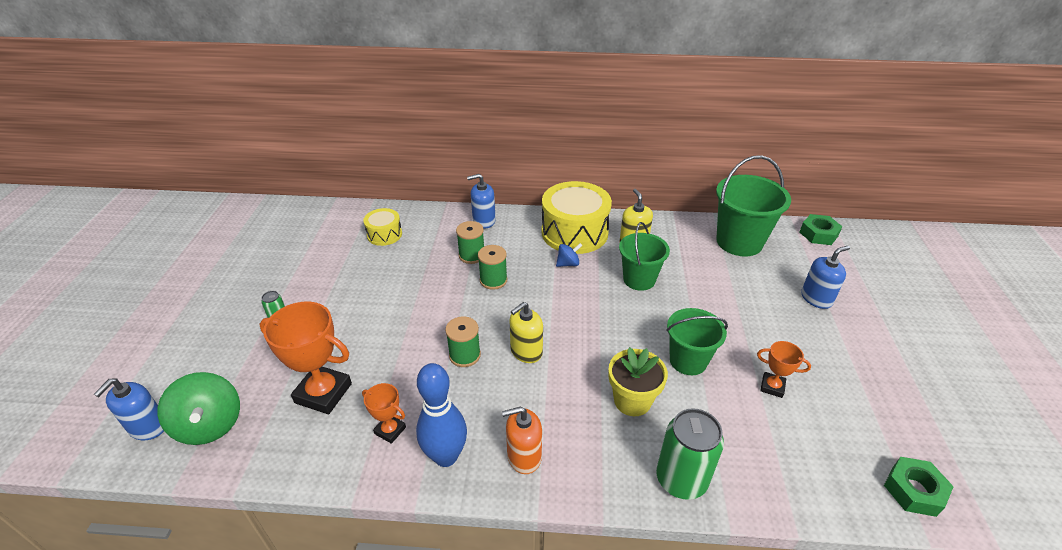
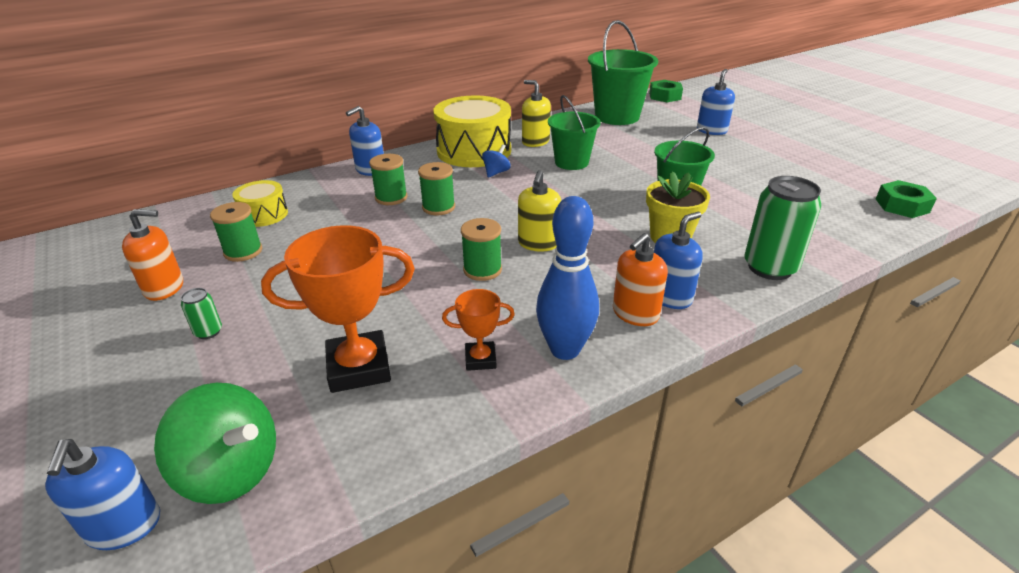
camera: 35 degrees left, 5 degrees down
orange trophy [757,341,811,398] -> none
none -> orange soap dispenser [122,209,183,301]
none -> green spool [210,202,262,262]
none -> blue soap dispenser [654,212,703,309]

